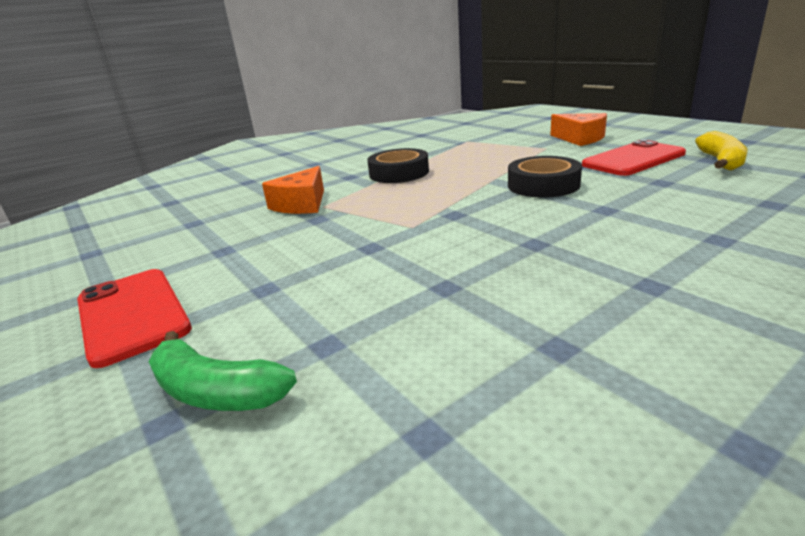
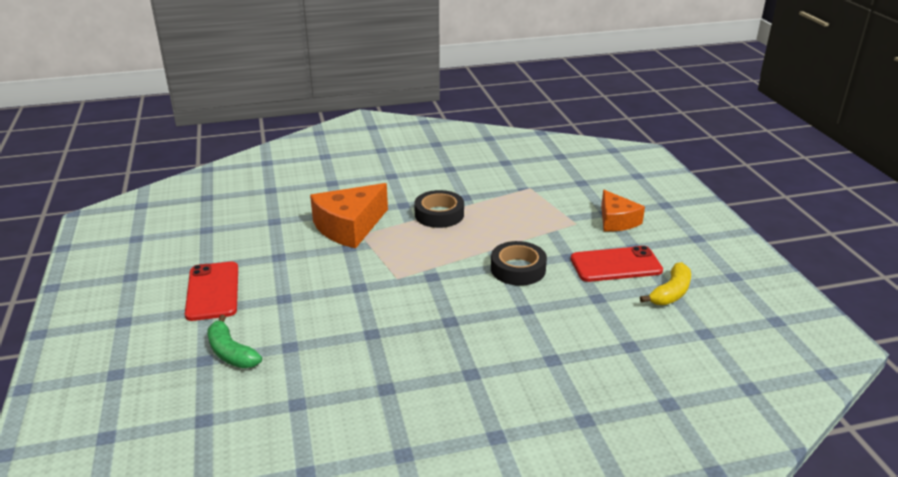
camera: 20 degrees right, 5 degrees up
orange cheese [262,166,324,214] -> orange cheese [310,183,388,249], size x1.56

